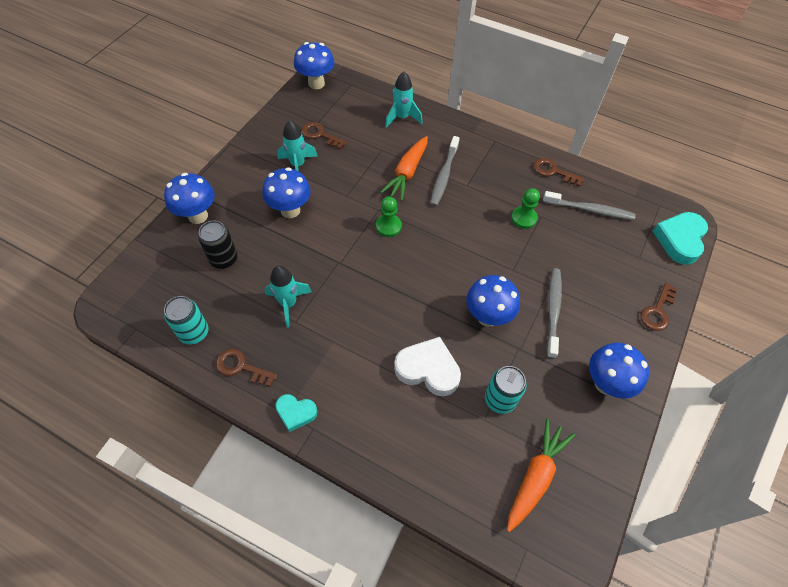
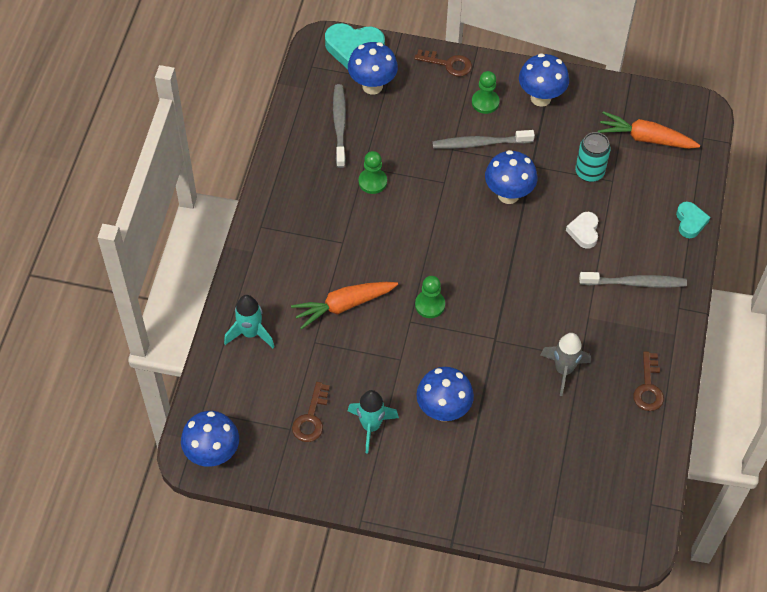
camera: 105 degrees left, 0 degrees up
blue mushroom [164,173,215,224] -> blue mushroom moved to [348,42,398,95]
turquoise can [164,296,208,345] -> none
black can [199,221,237,269] -> none
turquoise rocket [265,265,312,328] -> grey rocket [540,333,591,396]
turquoise heart [275,394,318,432] -> turquoise heart moved to [676,202,710,238]
orange carrot [380,136,428,201] -> orange carrot turned 150 degrees clockwise [291,282,398,330]
white heart [394,337,461,396] -> white heart [566,212,599,249], size x0.60
grey toothbrush [430,136,459,206] -> grey toothbrush moved to [579,272,687,288]
brown key [533,158,585,187] -> none
none -> green pawn [472,71,500,114]

